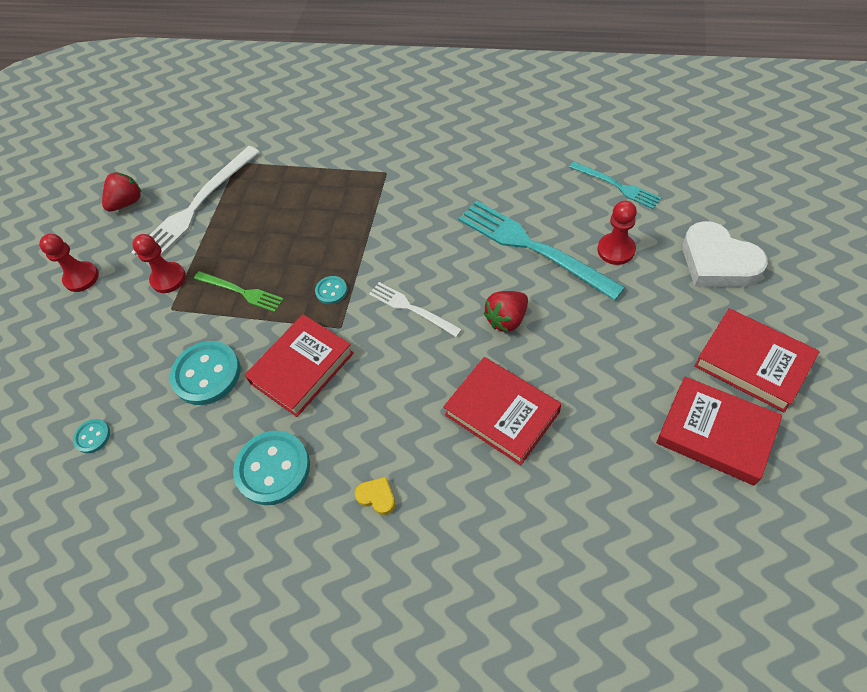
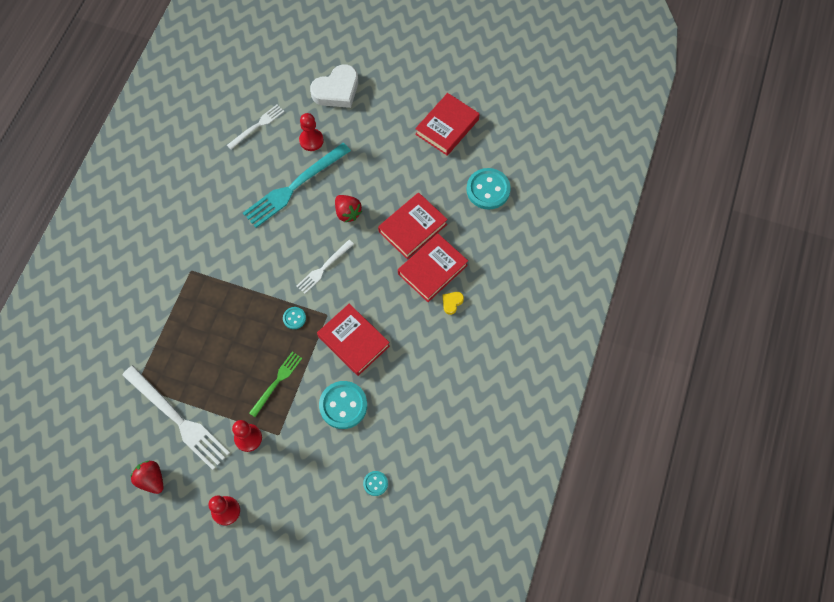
camera: 90 degrees left, 10 degrees up
turquoise button [233,431,310,505] -> turquoise button moved to [466,168,511,210]
turquoise fork [569,162,661,209] -> white fork [227,104,285,149]
red book [694,309,820,412] -> red book moved to [398,234,468,302]

